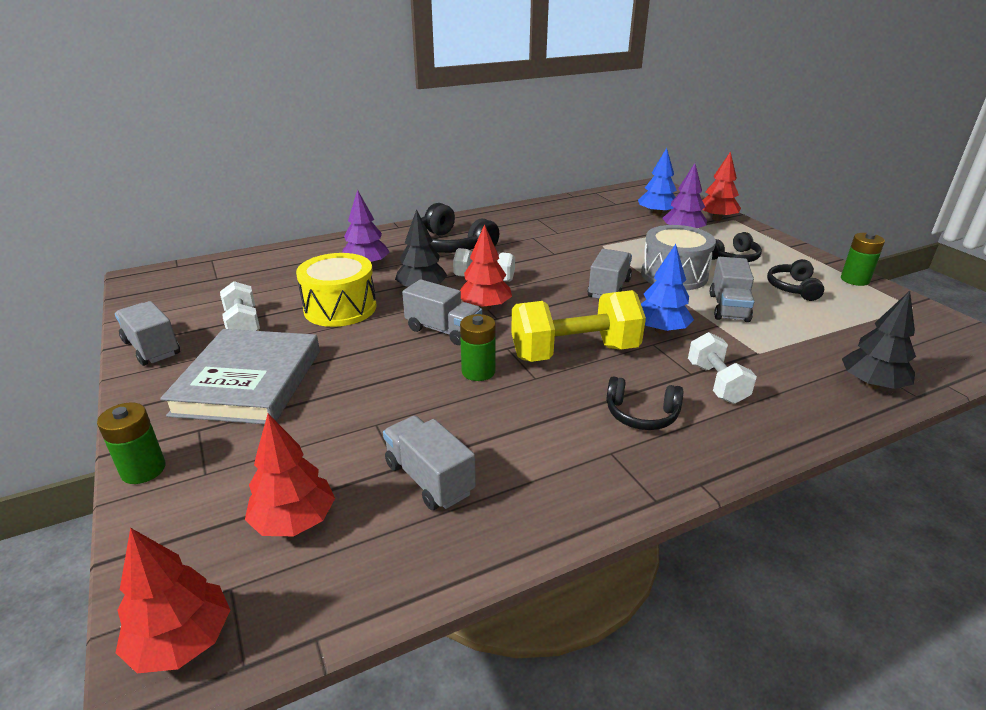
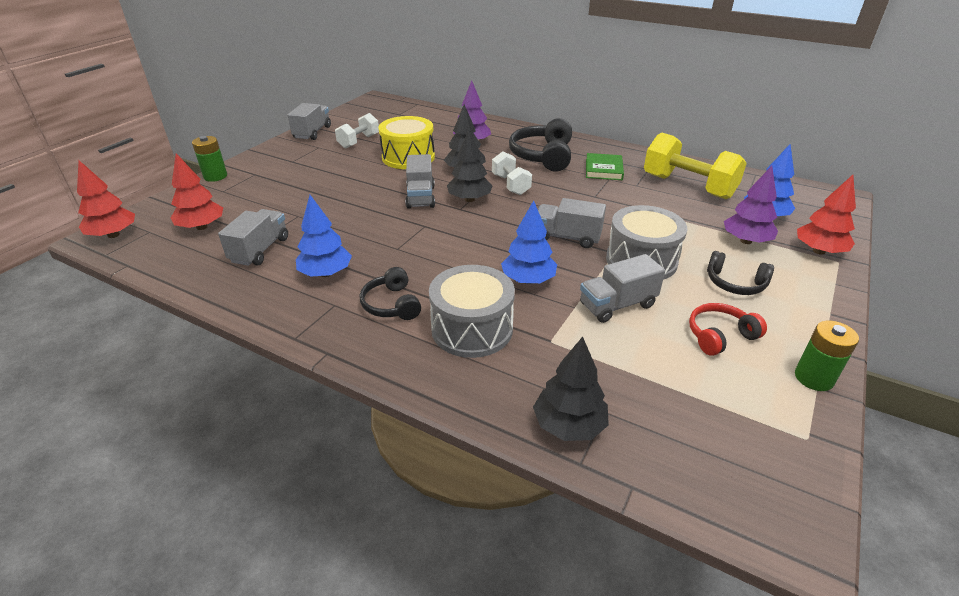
camera: 55 degrees right, 5 degrees up
grey book [160,329,320,424] -> none
red tree [460,224,512,310] -> black tree [447,129,492,202]
green battery [460,314,496,381] -> none
yellow dumbbell [511,290,646,362] -> yellow dumbbell moved to [644,132,747,199]
grey truck [588,249,632,299] -> grey truck turned 150 degrees counterclockwise [538,198,606,248]
white dumbbell [688,332,757,404] -> grey drum [429,265,515,358]
black headphones [767,259,824,301] -> red headphones [689,303,767,356]
none -> blue tree [296,195,352,277]
none -> green book [586,153,624,180]

